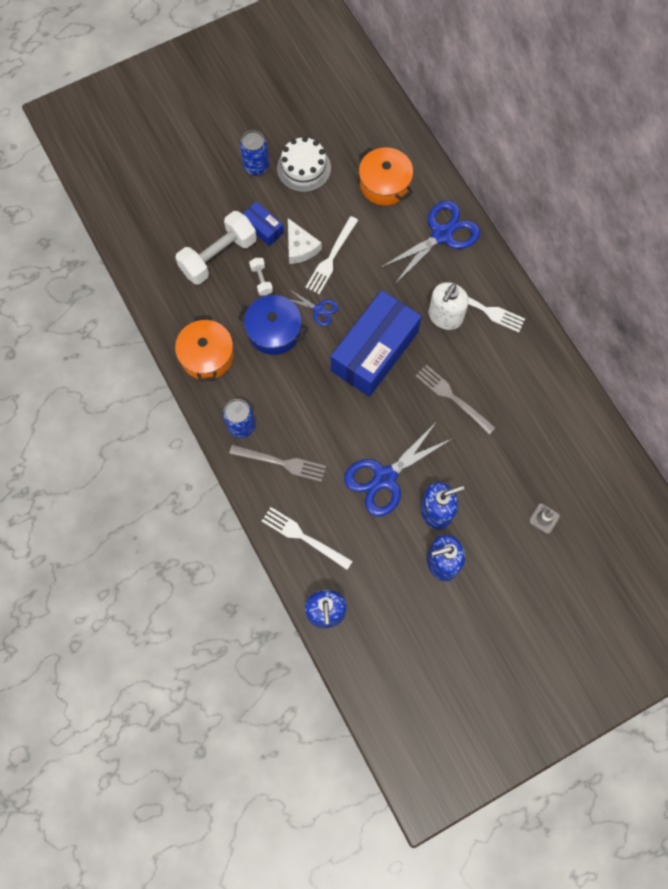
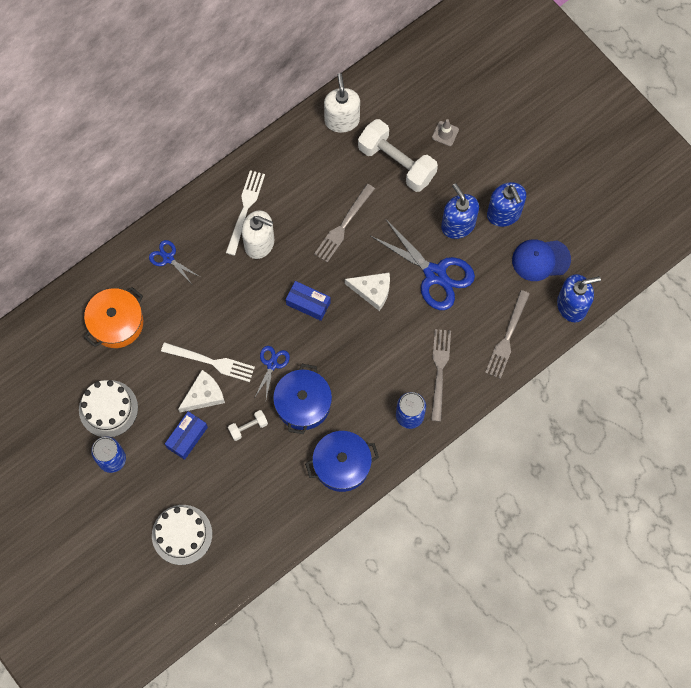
camera: 100 degrees left, 0 degrees up
white dumbbell [175,211,257,285] -> white dumbbell moved to [358,119,438,192]
orange pot [175,315,234,382] -> blue pot [305,431,379,492]
white fork [262,507,353,570] -> grey fork [485,290,530,379]
blue box [331,290,422,397] -> blue box [286,281,331,321], size x0.45
blue scissors [380,201,480,284] -> blue scissors [149,240,200,284], size x0.50
none -> white cake [152,505,212,565]
none -> white soap dispenser [324,73,360,133]
none -> white cheese [345,273,390,311]
none -> blue cap [512,239,571,281]

